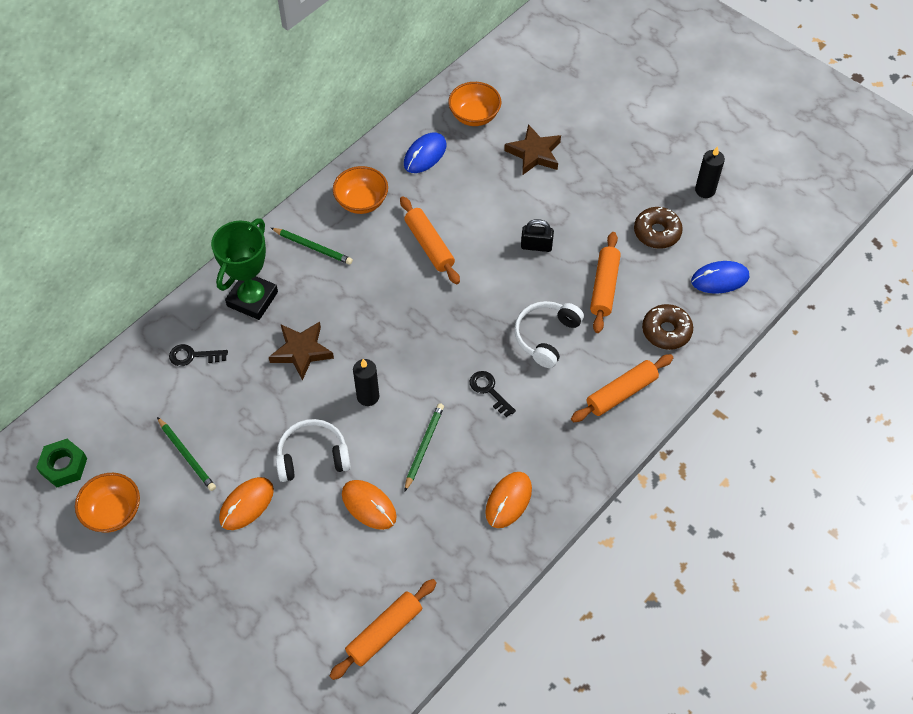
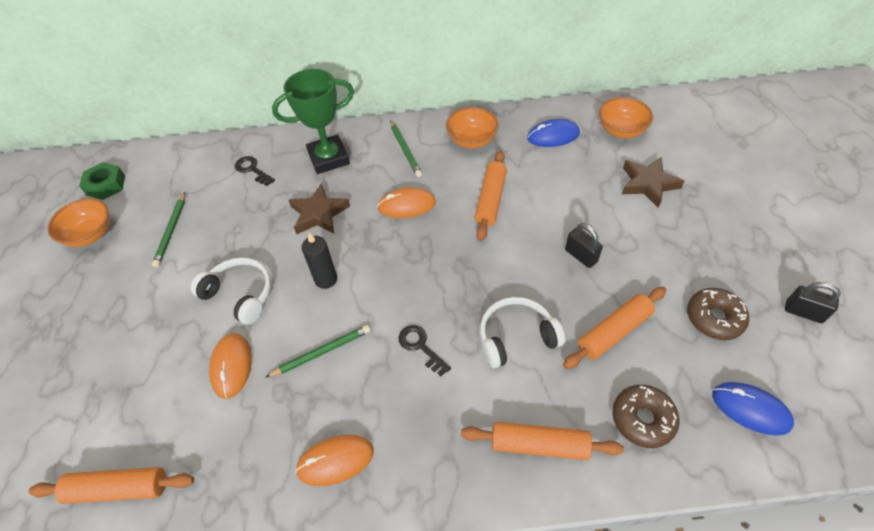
camera: 45 degrees right, 5 degrees down
orange mouse [219,477,274,530] -> orange mouse moved to [377,187,436,218]
black key [470,371,516,417] -> black key turned 45 degrees counterclockwise [398,325,451,376]
black candle [695,146,725,198] -> black padlock [785,282,841,323]

